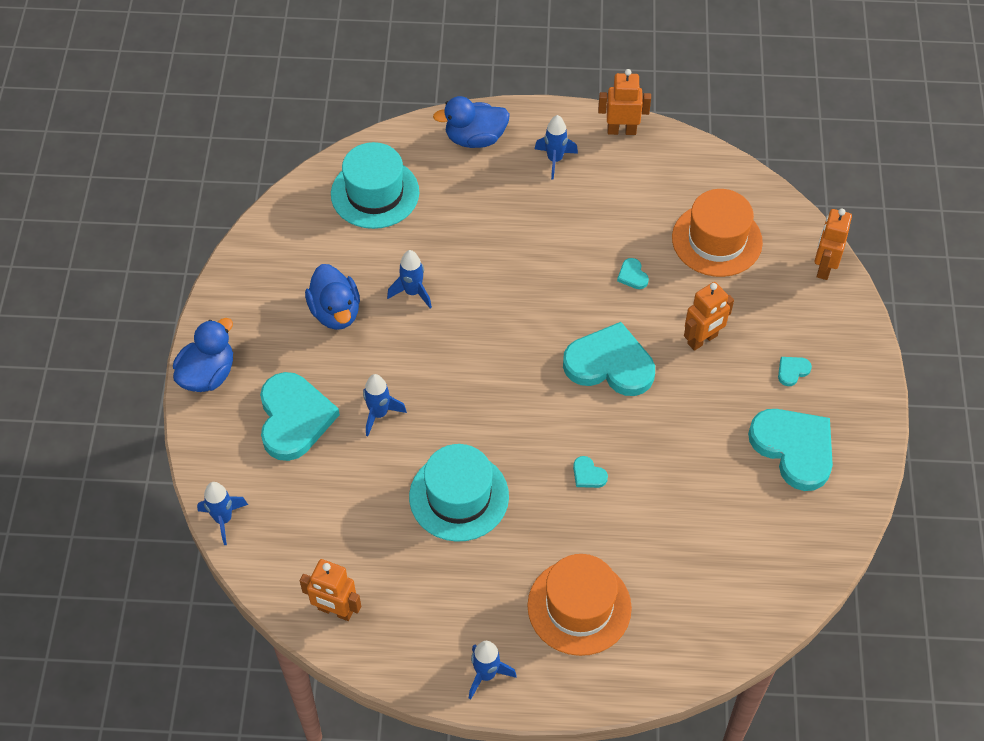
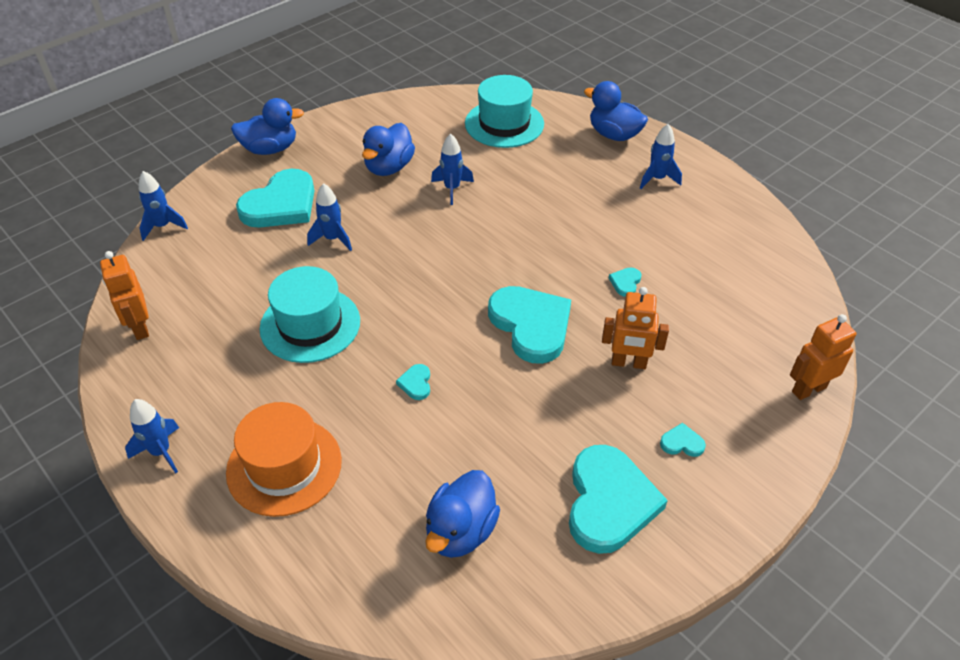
camera: 45 degrees right, 10 degrees down
orange robot [598,69,651,135] -> none
orange hat [672,189,763,277] -> none
none -> blue duck [425,470,500,558]

